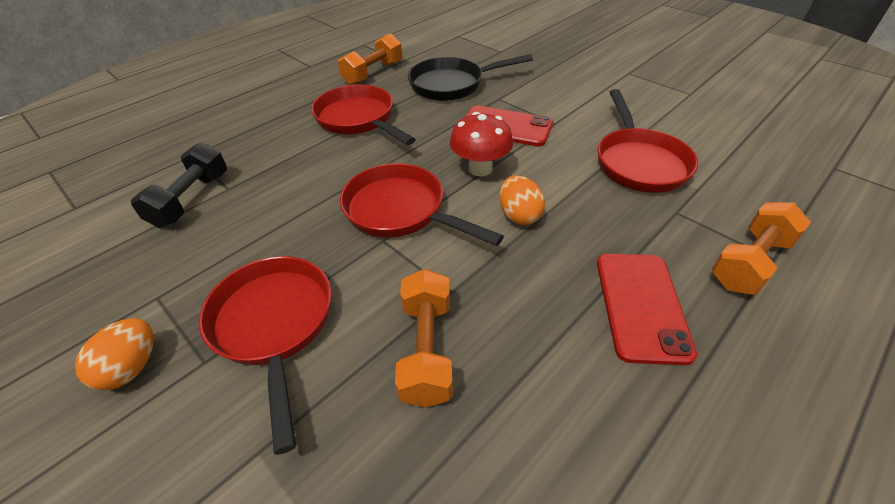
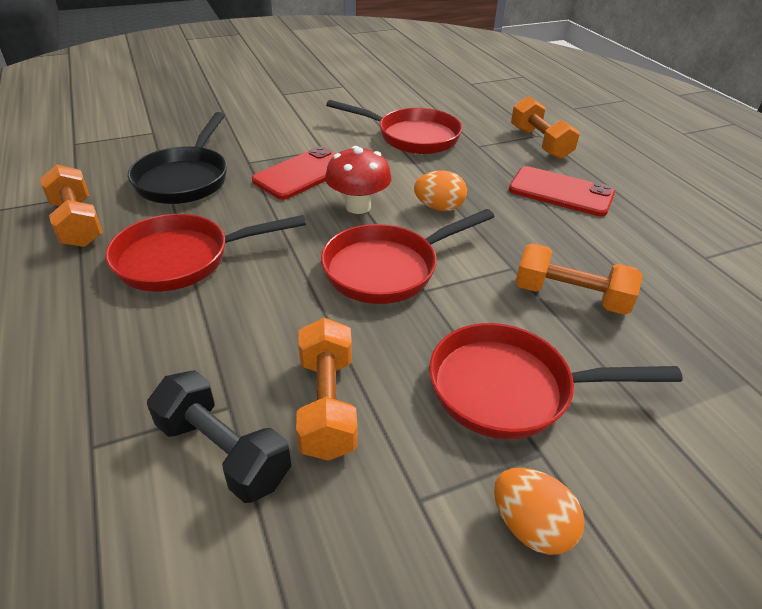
camera: 70 degrees left, 5 degrees down
none -> orange dumbbell [296,318,357,461]

